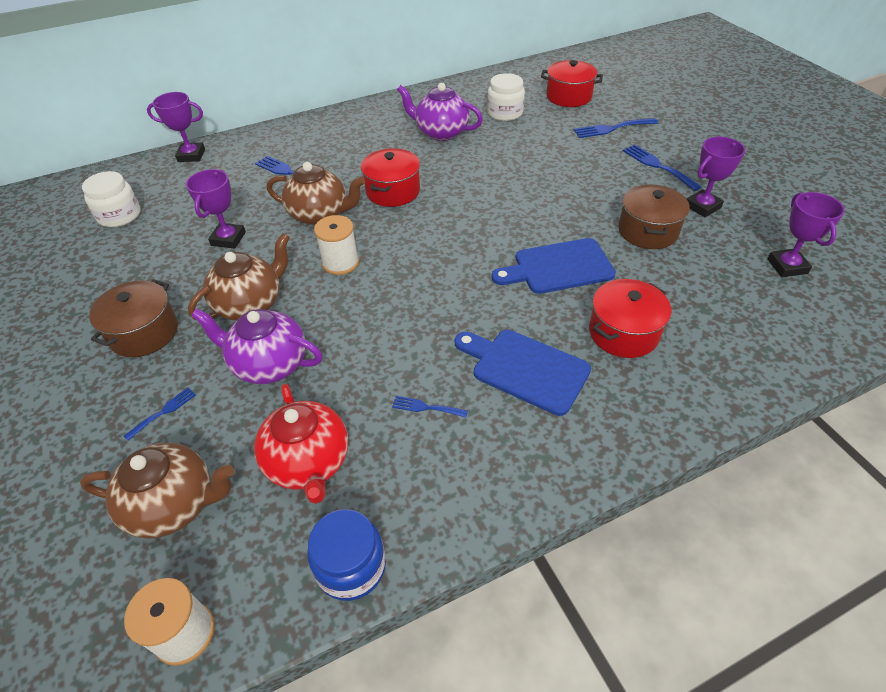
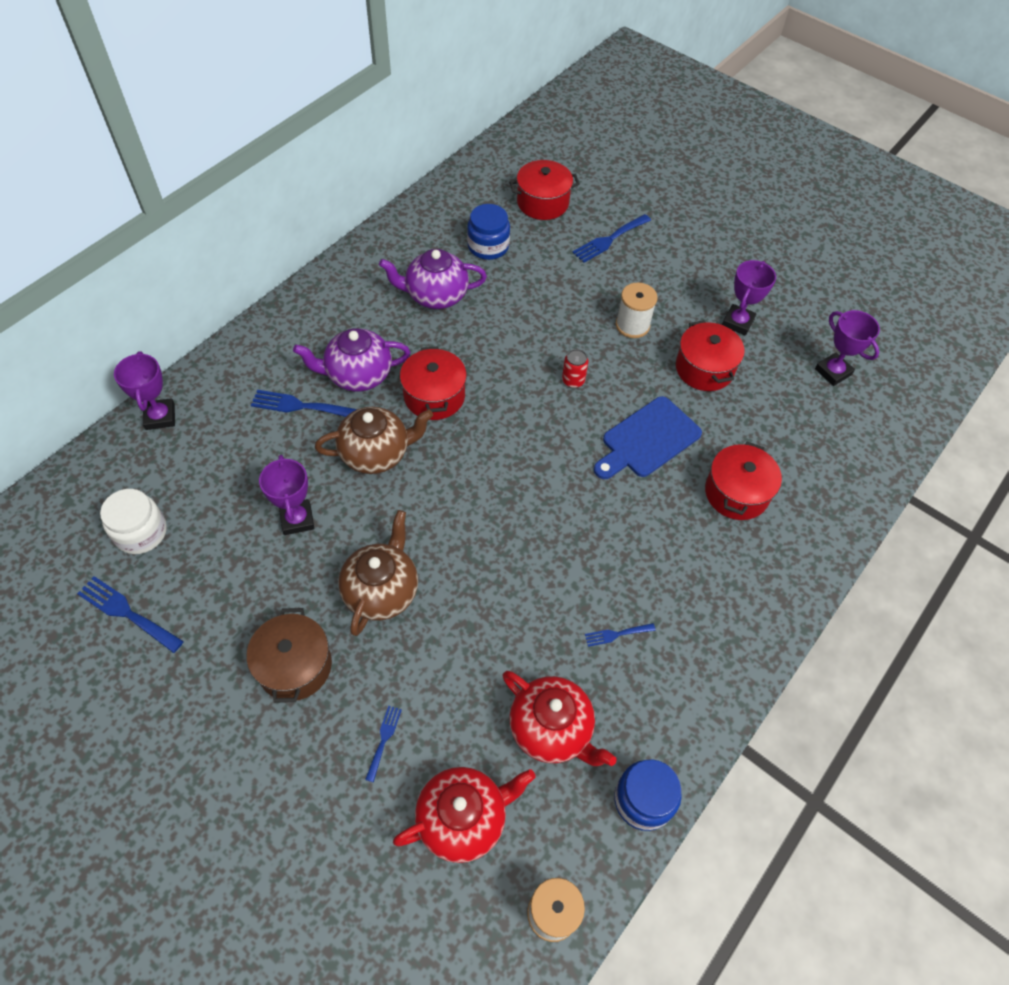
camera: 30 degrees left, 10 degrees up
brown teapot [80,443,234,539] -> red teapot [393,767,536,863]
purple trophy [147,92,205,162] -> purple trophy turned 75 degrees counterclockwise [114,351,175,430]
purple teapot [191,308,322,384] -> purple teapot moved to [293,328,410,392]
white spool [314,215,359,275] -> white spool moved to [616,283,658,338]
blue cutting board [455,330,591,416] -> none
white jar [487,73,525,121] -> blue jar [467,204,510,260]
brown pot [618,184,690,249] -> red pot [676,320,745,391]
blue fork [623,145,702,191] -> blue fork moved to [77,576,184,653]
none -> red can [562,349,589,388]

